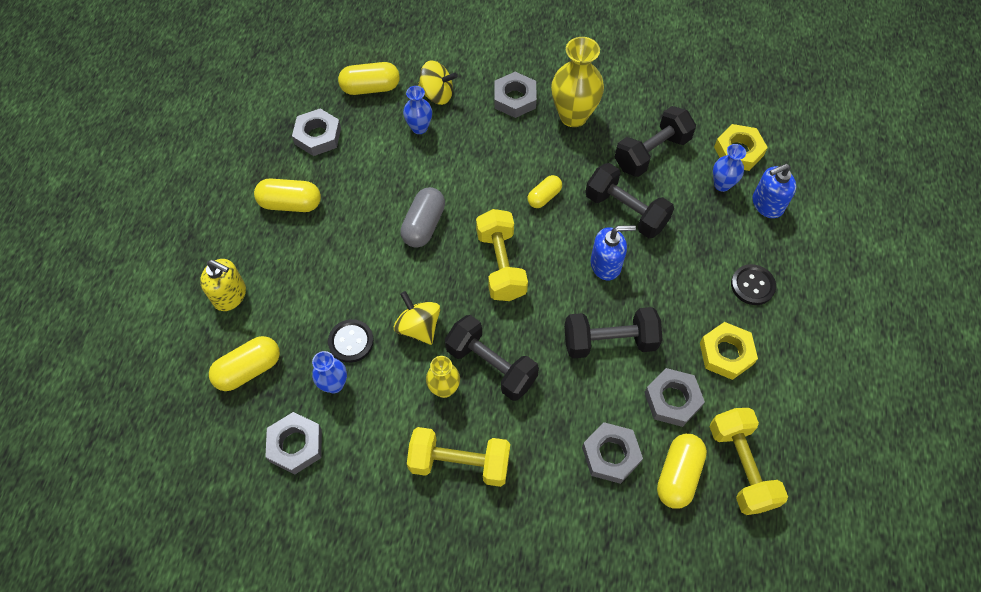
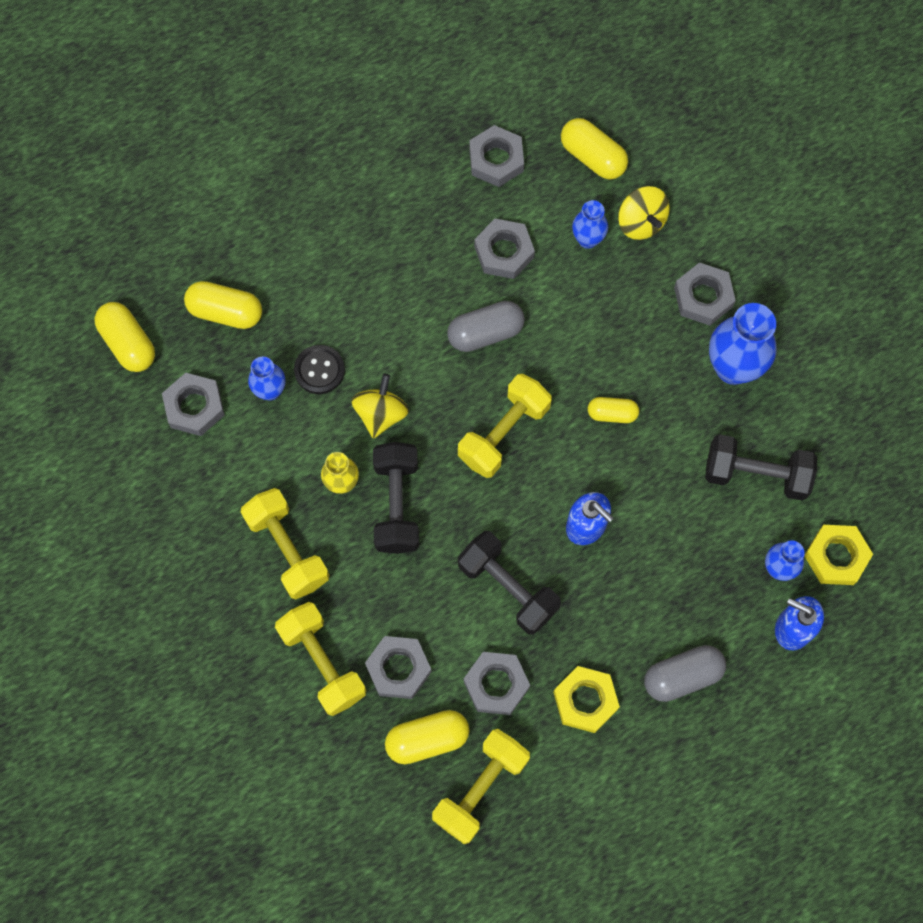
camera: 50 degrees right, 10 degrees up
yellow soap dispenser [200,259,246,311] -> none
yellow capsule [254,178,321,212] -> yellow capsule moved to [94,302,155,372]
yellow vase [551,37,604,127] -> blue vase [709,303,777,385]
black dumbbell [585,163,674,238] -> none
black button [731,264,776,305] -> grey capsule [644,645,726,702]
none -> yellow dumbbell [275,602,366,716]
none -> grey nut [474,219,535,279]

